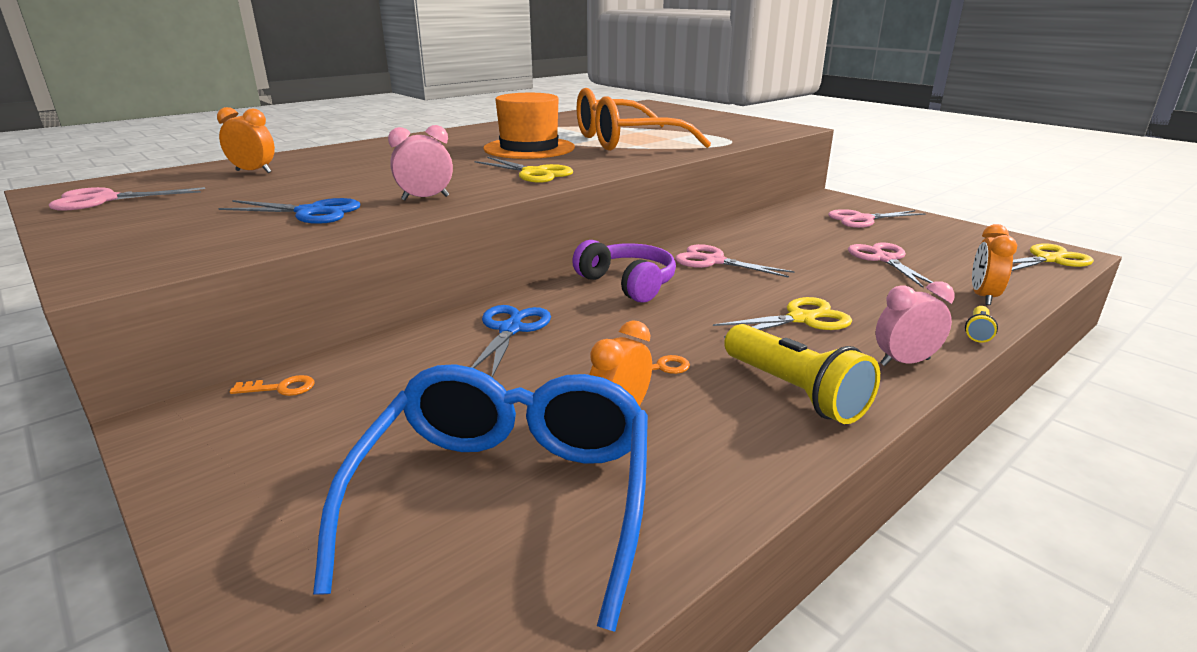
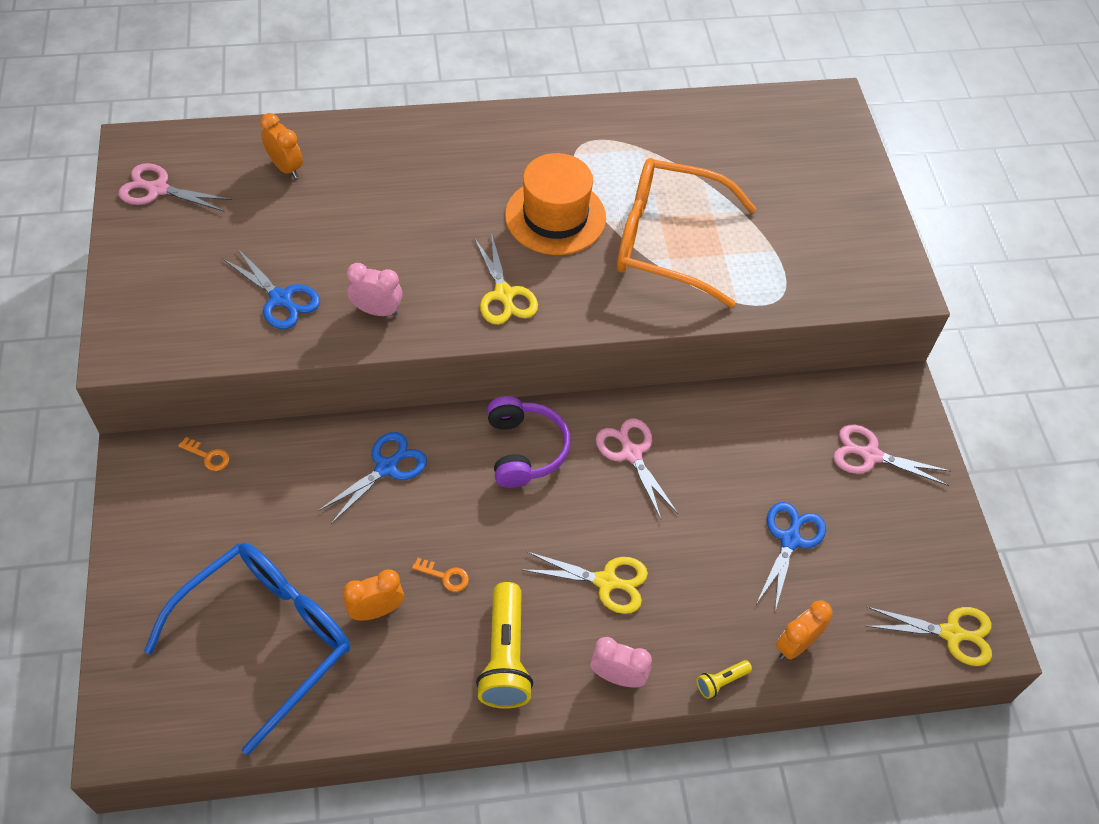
camera: 30 degrees right, 30 degrees up
pink scissors [848,242,933,288] -> blue scissors [756,502,826,611]

